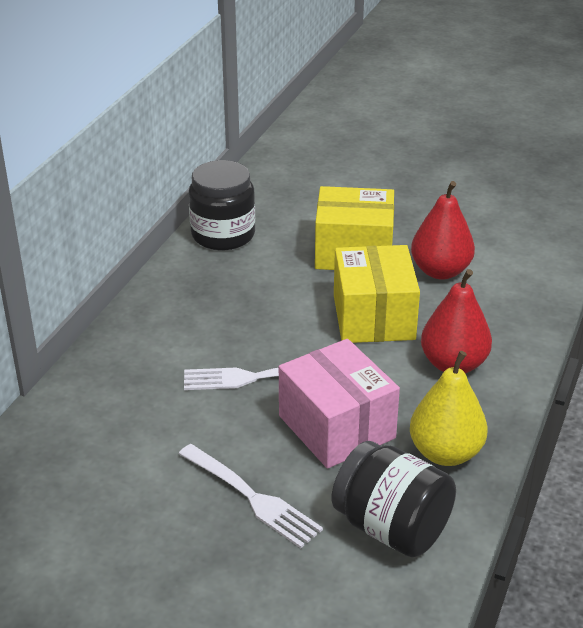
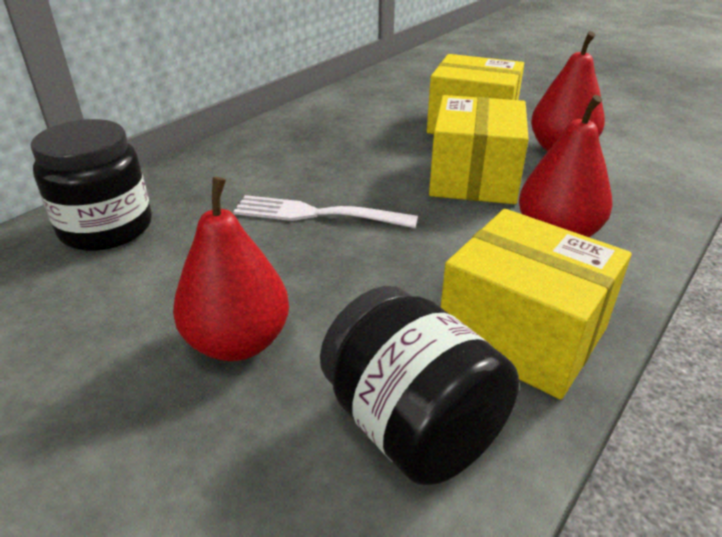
camera: 15 degrees right, 0 degrees up
white fork [179,444,323,548] -> red pear [173,177,289,361]
black jar [189,160,255,250] -> black jar moved to [30,119,152,251]
pink box [279,339,400,469] -> none
yellow pear [410,351,488,466] -> yellow box [441,209,632,400]

